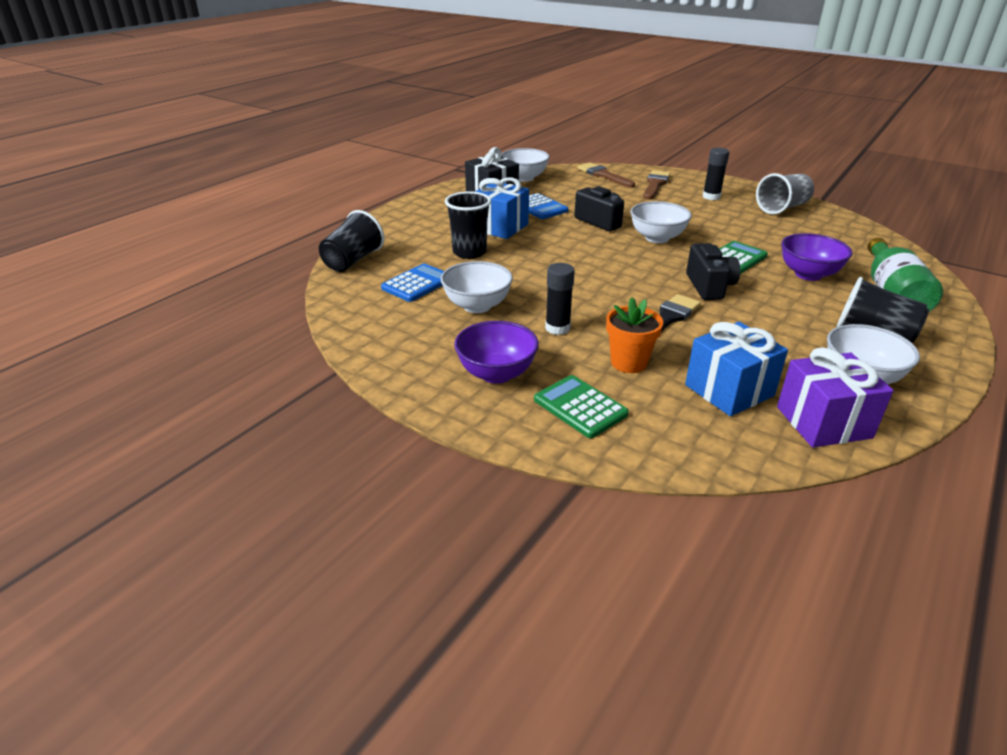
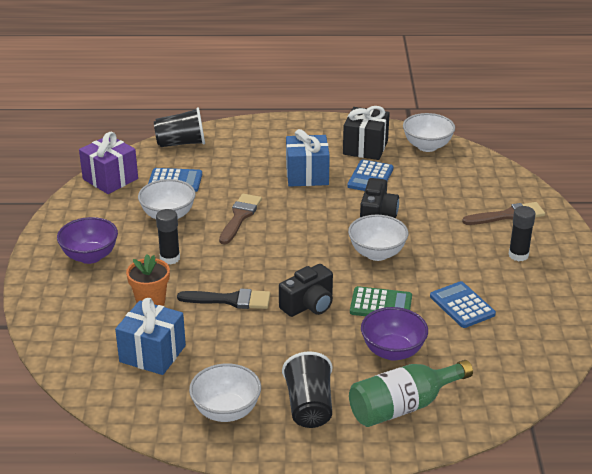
camera: 55 degrees right, 0 degrees up
black cup [445,191,491,259] -> none
green calculator [534,375,629,438] -> none
brown brush [577,162,635,188] -> brown brush moved to [219,194,262,244]
grey cup [756,173,814,215] -> none
purple gift [777,347,894,447] -> purple gift moved to [79,132,138,194]
none -> blue calculator [430,281,496,328]

